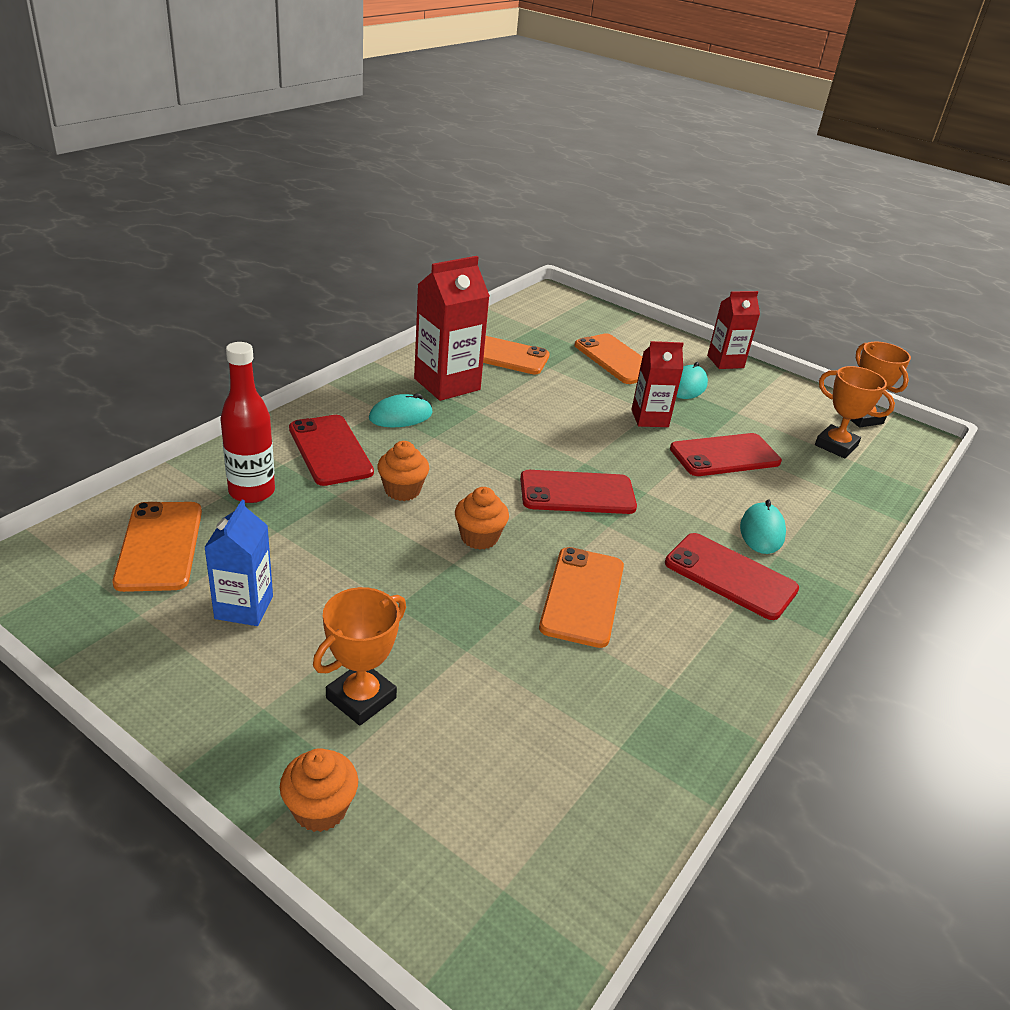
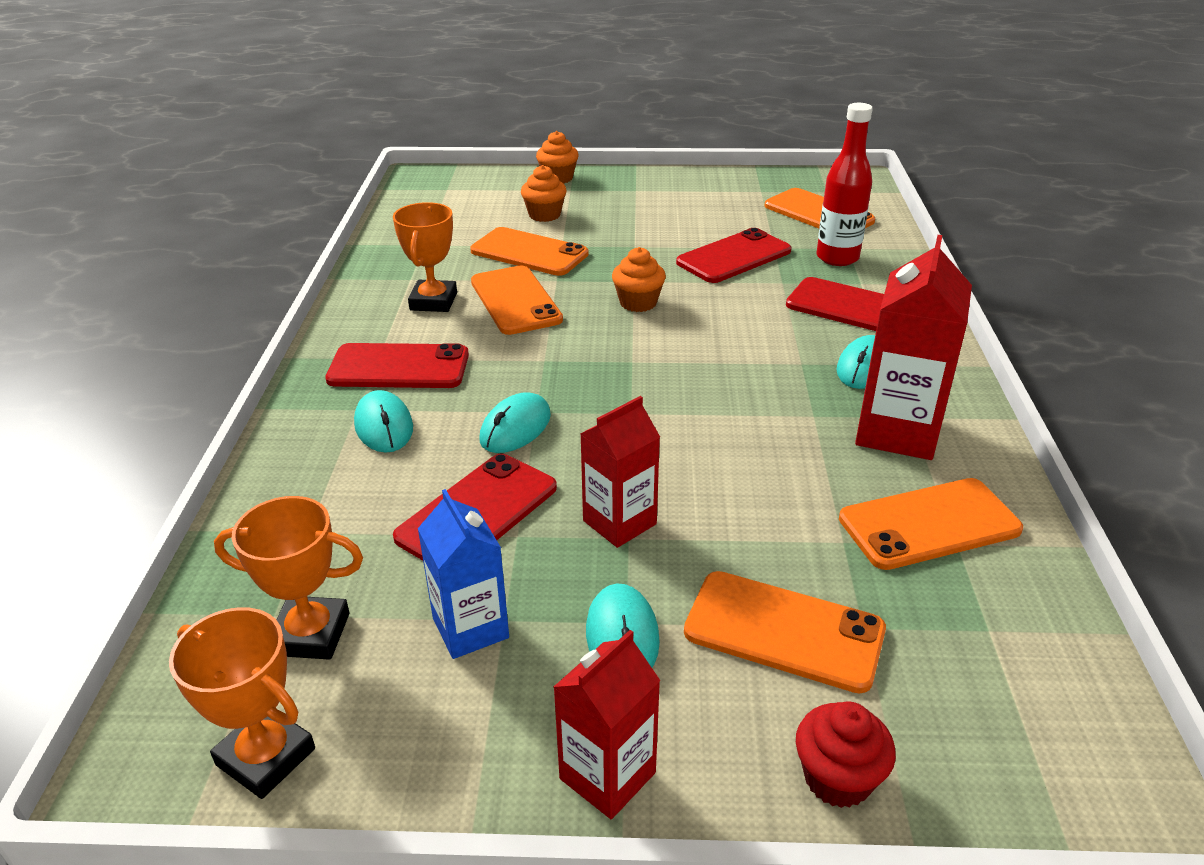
camera: 150 degrees right, 0 degrees up
blue carton [204,500,273,626] -> blue carton moved to [418,489,509,659]
orange trophy [313,587,406,726] -> orange trophy moved to [393,202,457,312]
orange cupcake [377,441,429,501] -> orange cupcake moved to [521,165,567,222]
red phone [520,470,637,514] -> red phone moved to [676,228,792,283]
none -> orange phone [470,227,589,276]
none -> turquoise mouse [480,392,551,453]
none -> red cupcake [796,701,896,808]

